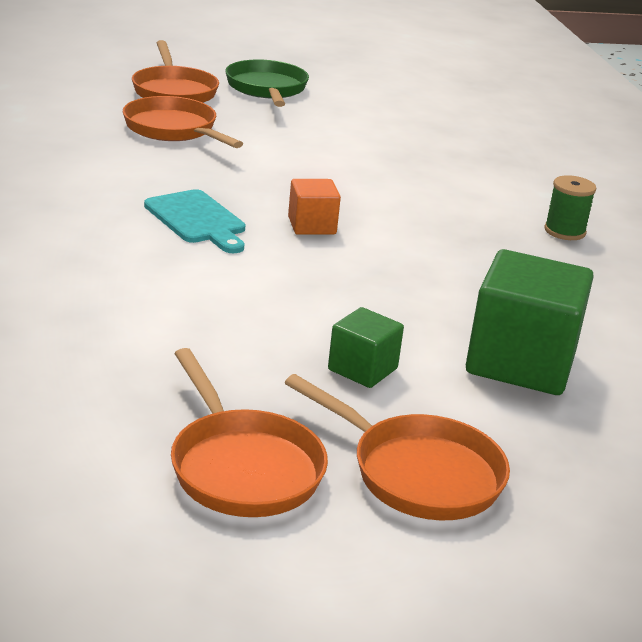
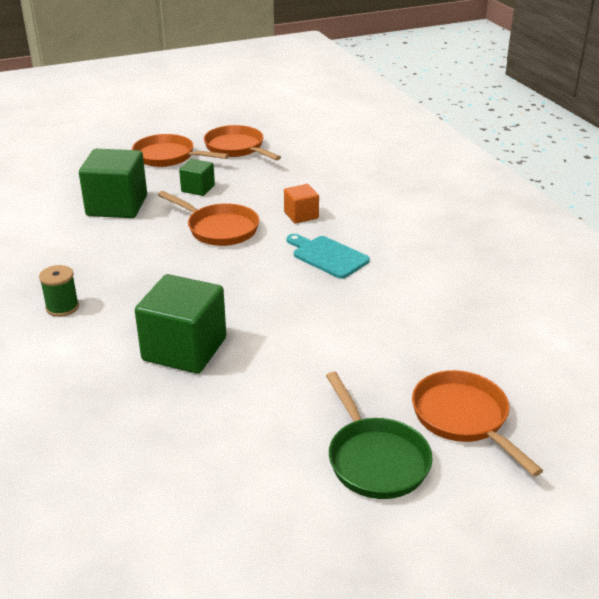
camera: 170 degrees right, 5 degrees up
orange pan [123,96,243,148] -> orange pan moved to [158,191,259,246]
orange cube [288,179,341,235] -> orange cube moved to [284,184,319,223]
none -> green cube [135,274,226,374]

